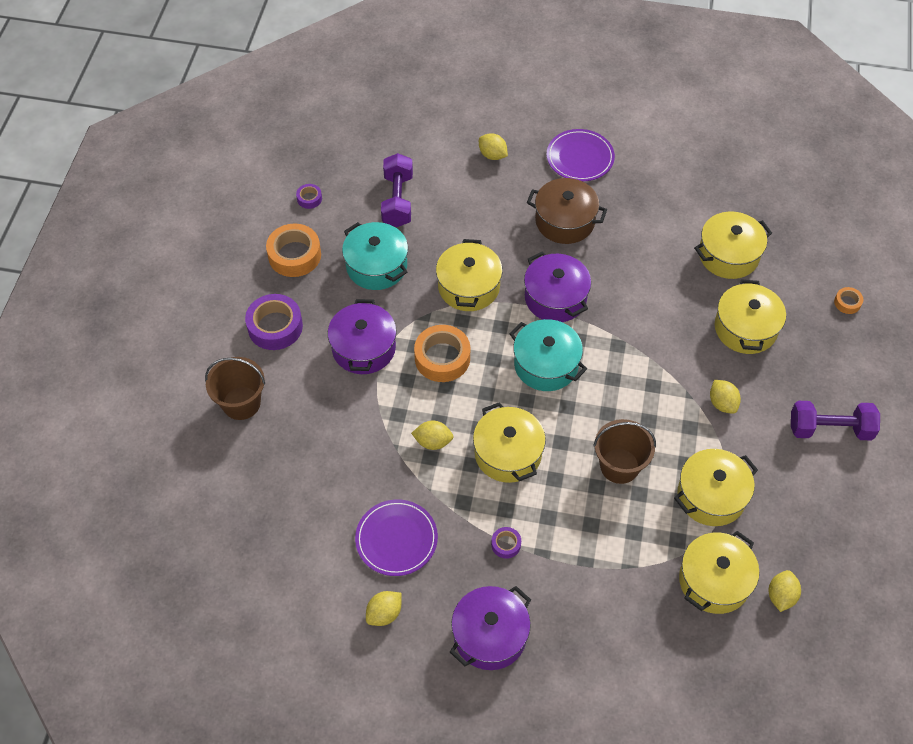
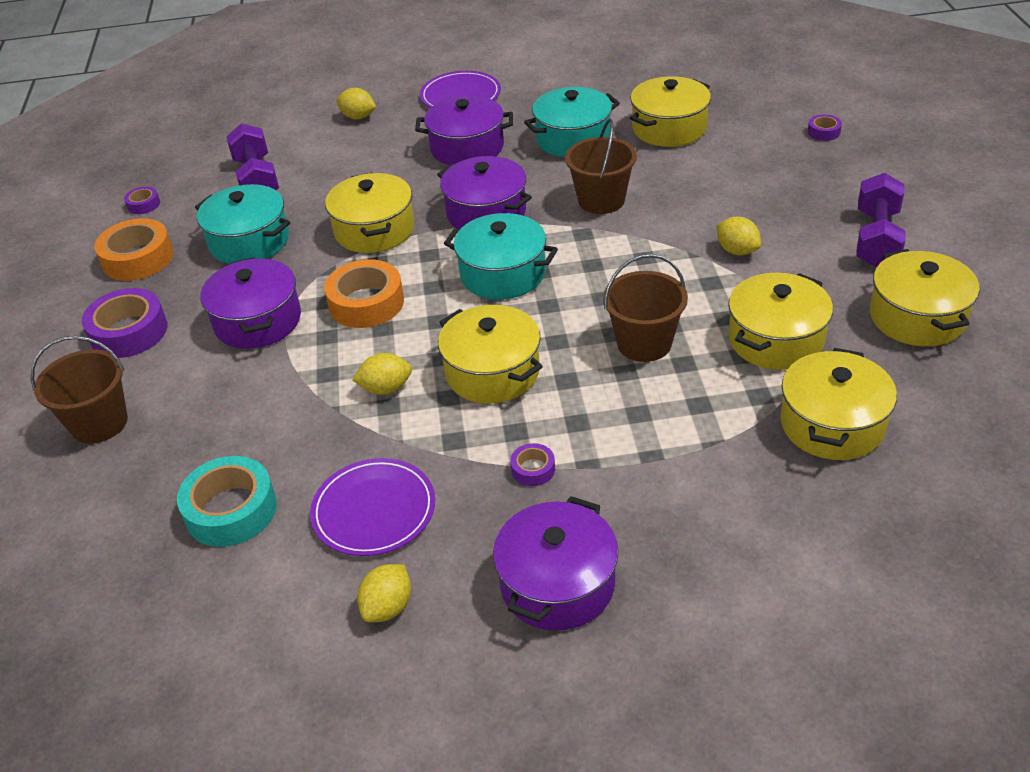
camera: 15 degrees left, 15 degrees down
brown pot [527,178,607,244] -> purple pot [415,96,513,165]
yellow pot [715,279,786,354] -> yellow pot moved to [870,249,980,346]
yellow lemon [769,570,801,612] -> none
purple dumbbell [791,401,880,441] -> purple dumbbell turned 60 degrees counterclockwise [856,173,906,268]
orange tape [834,287,863,314] -> purple tape [808,114,842,141]
none -> turquoise tape [177,456,277,547]
none -> turquoise pot [524,87,620,157]
none -> brown bucket [565,119,637,214]

